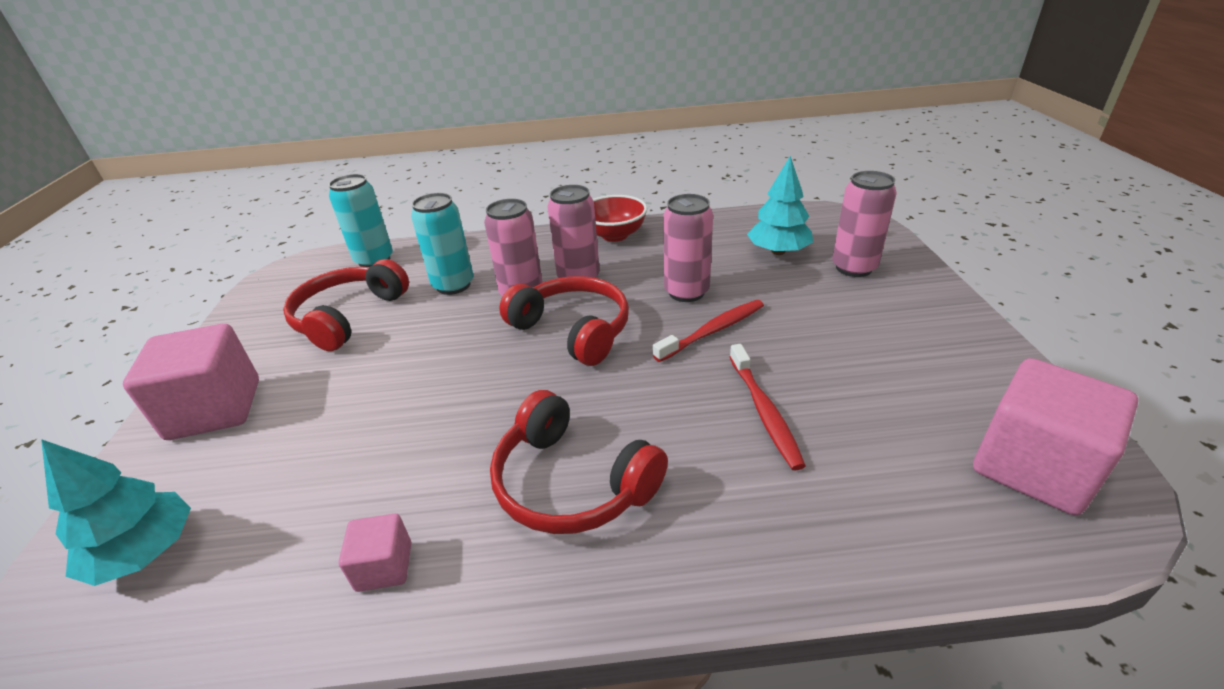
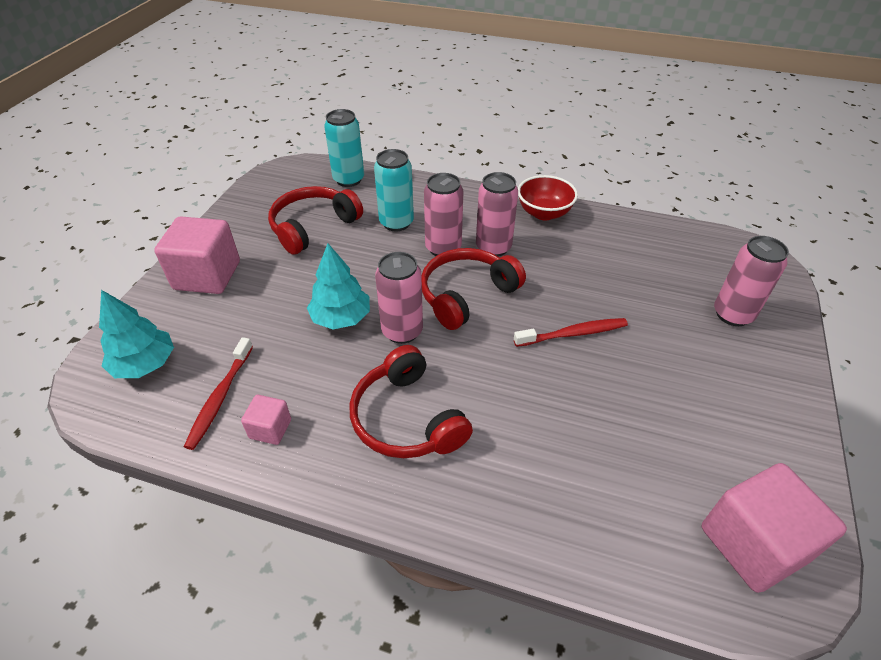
camera: 20 degrees right, 10 degrees up
red headphones [499,276,629,366] -> red headphones turned 105 degrees counterclockwise [421,248,526,330]
pink can [663,194,713,302] -> pink can moved to [375,252,423,344]
red toothbrush [730,344,806,470] -> red toothbrush moved to [184,337,253,450]
turquoise tree [747,156,813,255] -> turquoise tree moved to [307,243,370,329]

